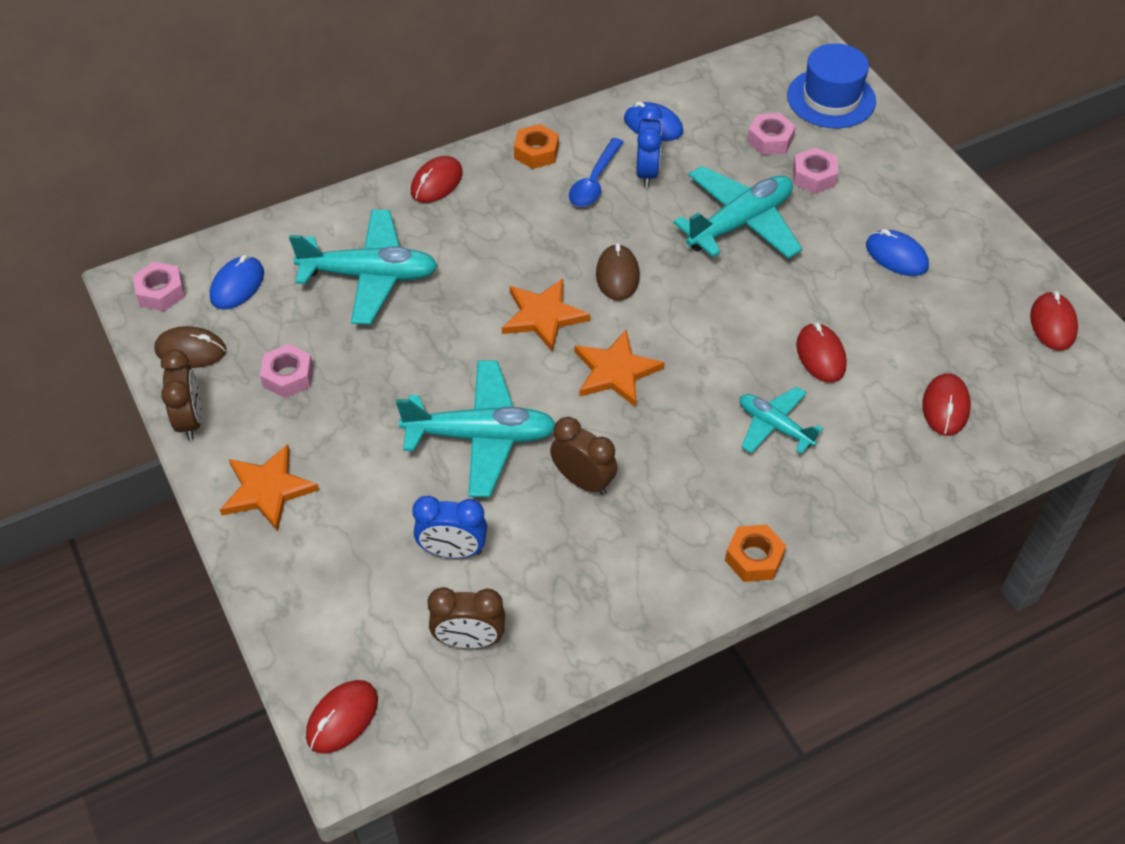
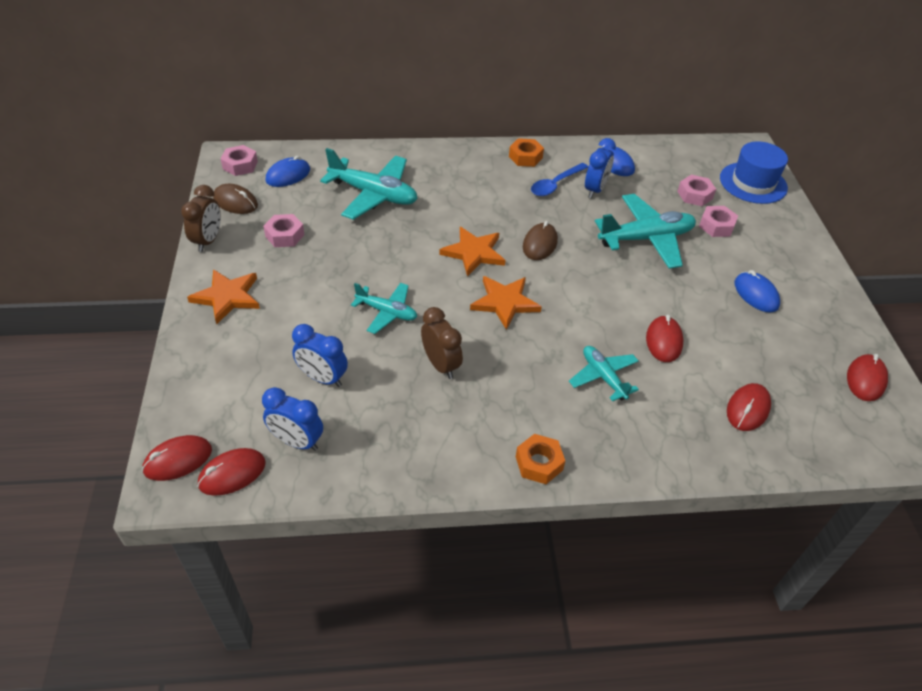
camera: 20 degrees right, 5 degrees down
turquoise plane [396,360,555,497] -> turquoise plane [351,283,417,334], size x0.59
red mouse [411,156,463,203] -> red mouse moved to [197,448,266,496]
brown clock [427,587,505,649] -> blue clock [262,387,323,451]

